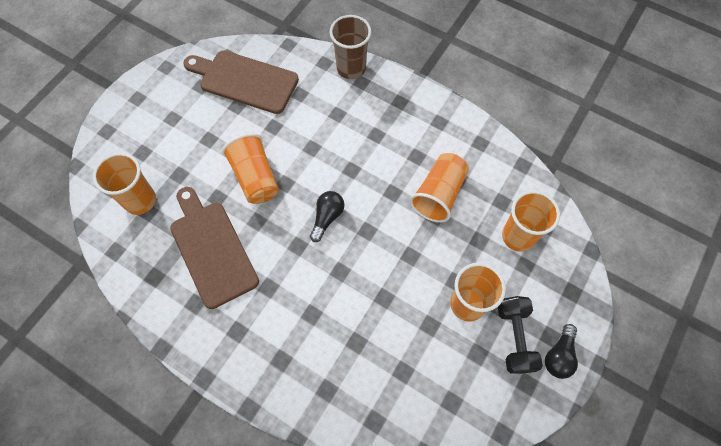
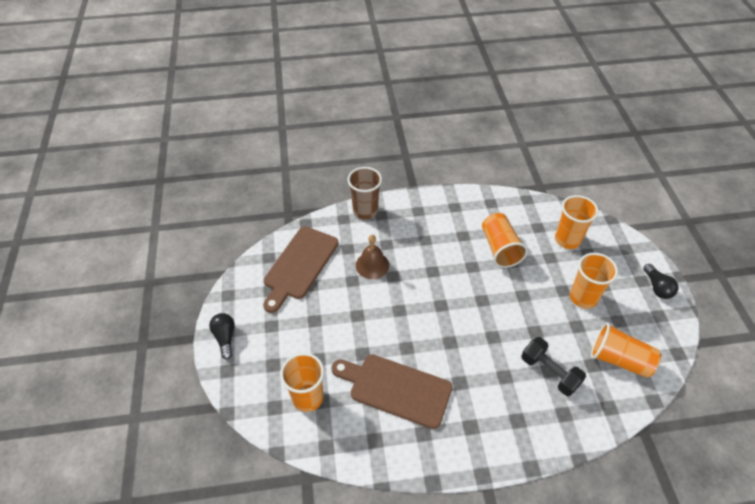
camera: 40 degrees left, 15 degrees down
brown cutting board [183,50,299,114] -> brown cutting board turned 45 degrees counterclockwise [263,226,338,313]
orange cup [222,133,279,204] -> orange cup moved to [591,322,661,378]
black light bulb [310,191,344,242] -> black light bulb moved to [209,313,235,360]
black dumbbell [498,296,543,374] -> black dumbbell moved to [521,337,586,396]
none -> brown bell [356,235,389,279]

